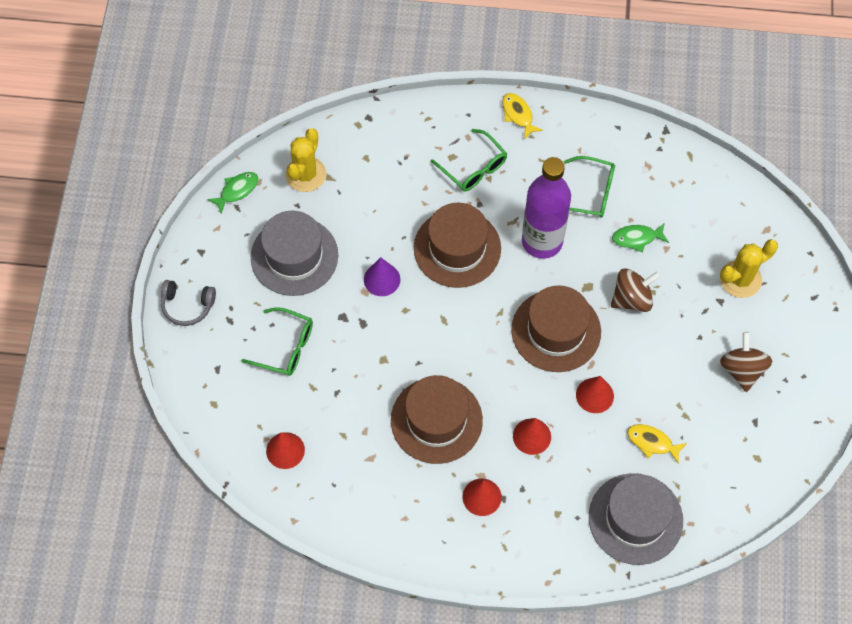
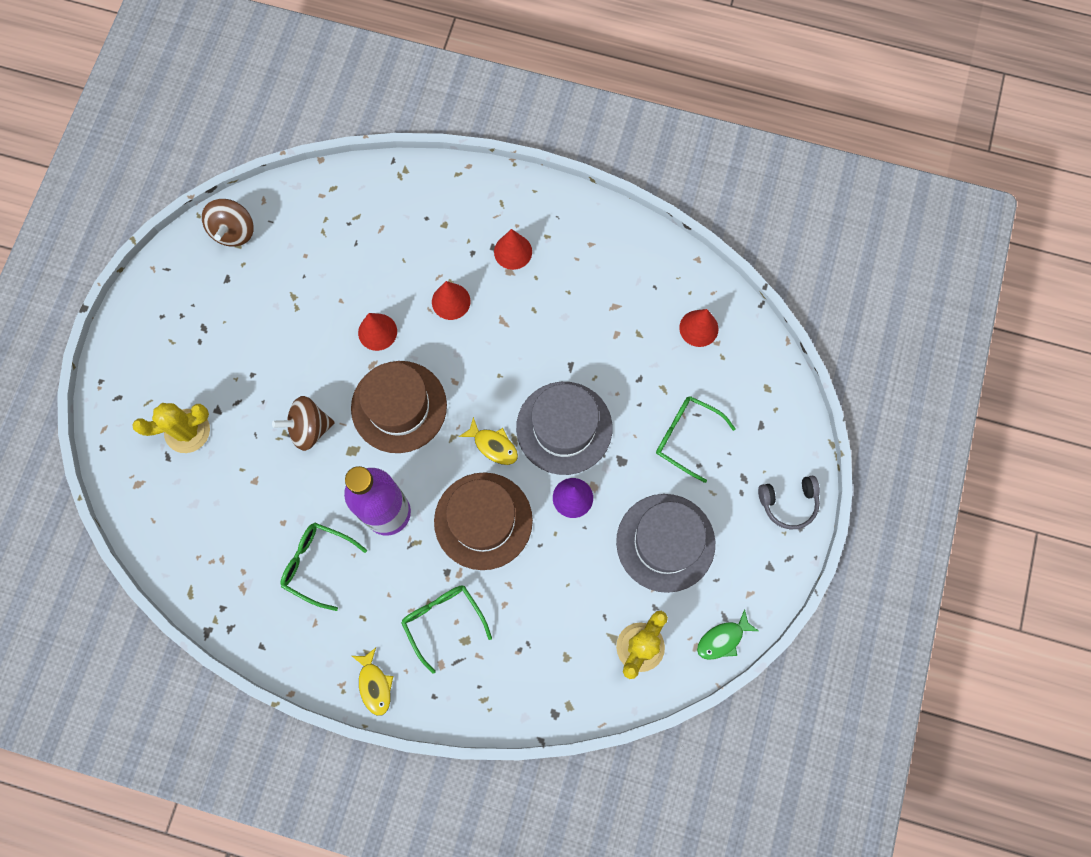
camera: 170 degrees left, 10 degrees up
grey headphones [161,280,216,326] -> grey headphones turned 150 degrees clockwise [758,476,820,529]
brown hat [391,375,483,464] -> none
grey hat [589,473,683,565] -> grey hat moved to [516,382,612,475]
green fish [612,224,669,252] -> none
yellow fish [627,424,687,464] -> yellow fish moved to [459,417,518,465]
brown spinning top [720,332,772,392] -> brown spinning top moved to [202,199,253,247]

